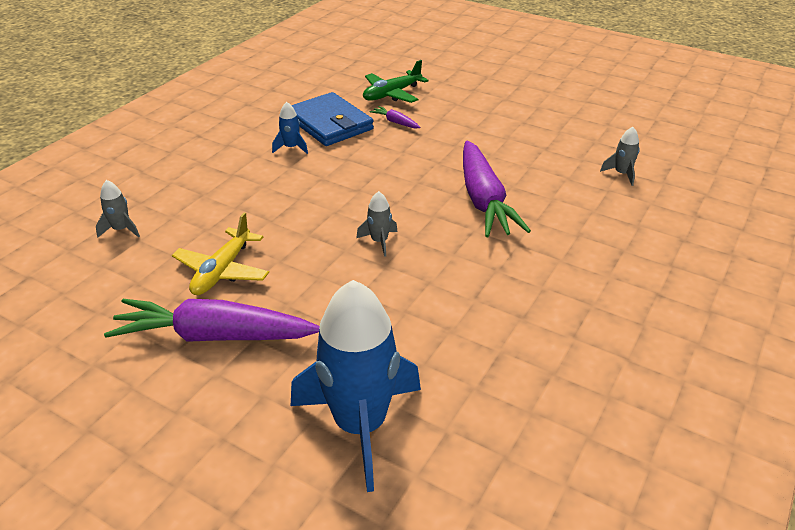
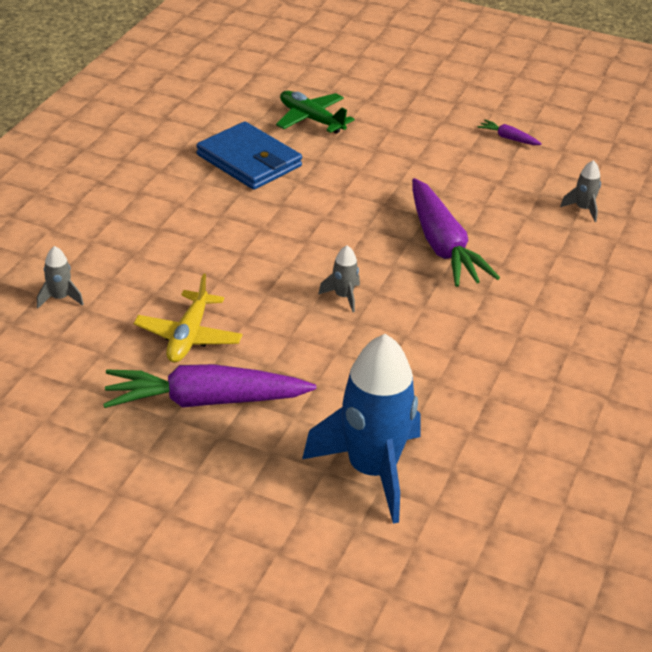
camera: 10 degrees left, 0 degrees up
blue rocket [272,102,308,154] -> none
green plane [363,60,428,103] -> green plane turned 90 degrees clockwise [276,91,354,134]
purple carrot [369,106,421,128] -> purple carrot moved to [477,119,542,145]

